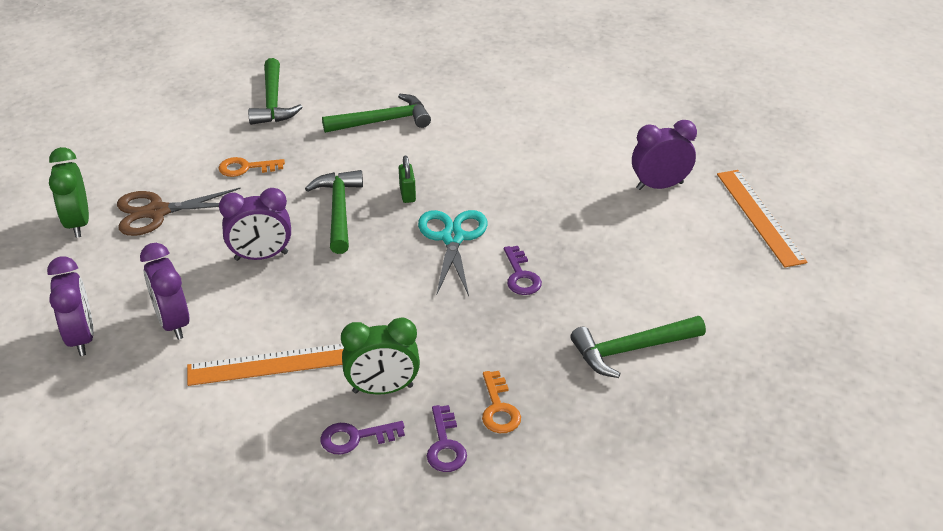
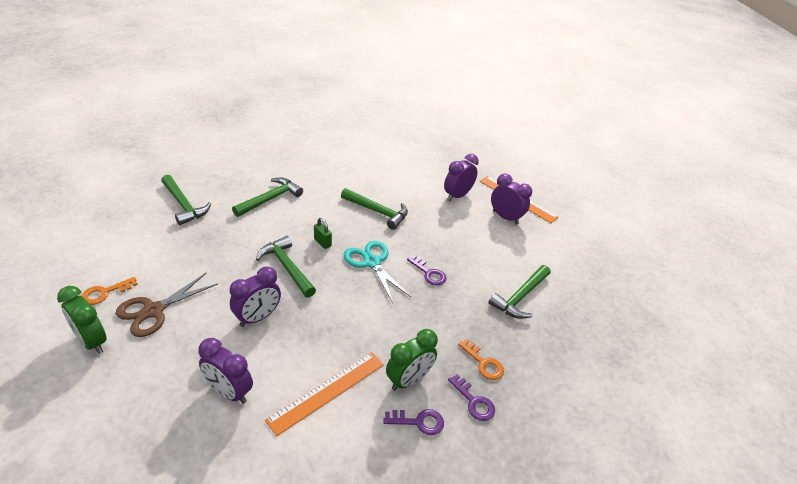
camera: 35 degrees left, 0 degrees up
purple clock [47,256,94,356] -> purple clock moved to [491,173,532,225]
orange key [218,157,285,177] -> orange key moved to [81,277,138,305]
purple key [321,421,405,454] -> purple key turned 135 degrees counterclockwise [383,409,444,435]
none -> green hammer [341,188,408,230]

